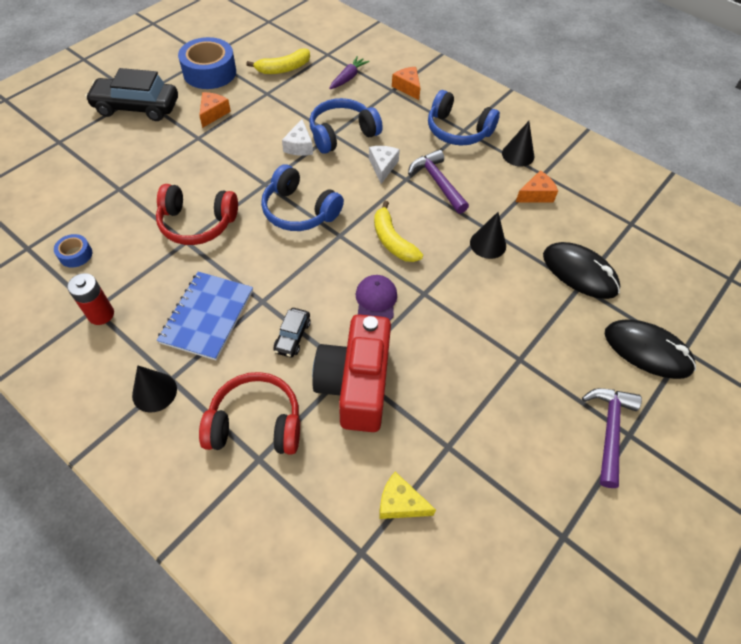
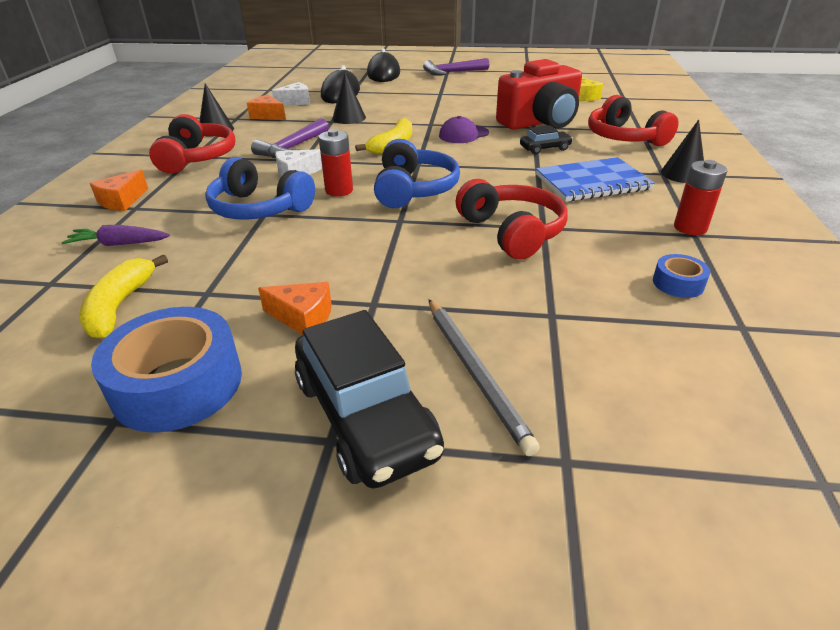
camera: 120 degrees left, 20 degrees down
orange cheese [199,92,231,128] -> orange cheese turned 150 degrees counterclockwise [258,282,332,335]
yellow banana [246,48,310,74] -> yellow banana turned 120 degrees counterclockwise [80,254,168,339]
white cheese [282,119,313,156] -> white cheese moved to [272,82,310,105]
blue headphones [428,90,500,146] -> red headphones [149,114,235,173]
none -> red battery [319,129,353,196]
none -> grey pencil [429,299,540,456]

